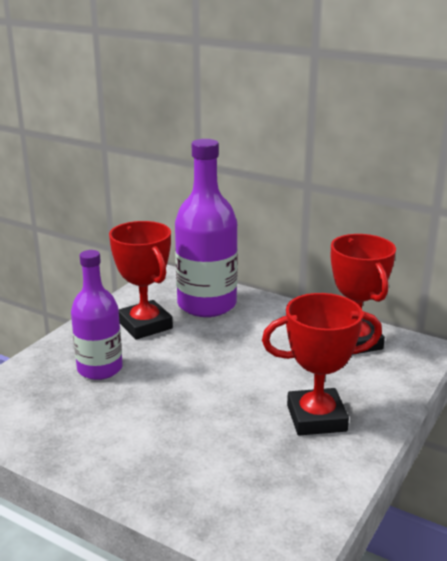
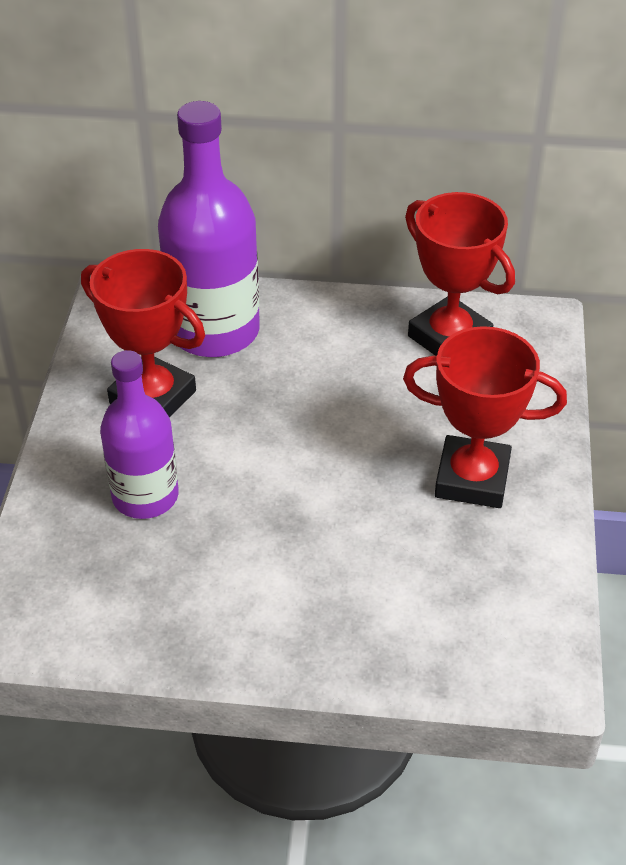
camera: 25 degrees left, 20 degrees up
red trophy [262,293,382,436] -> red trophy turned 45 degrees clockwise [403,326,567,508]

